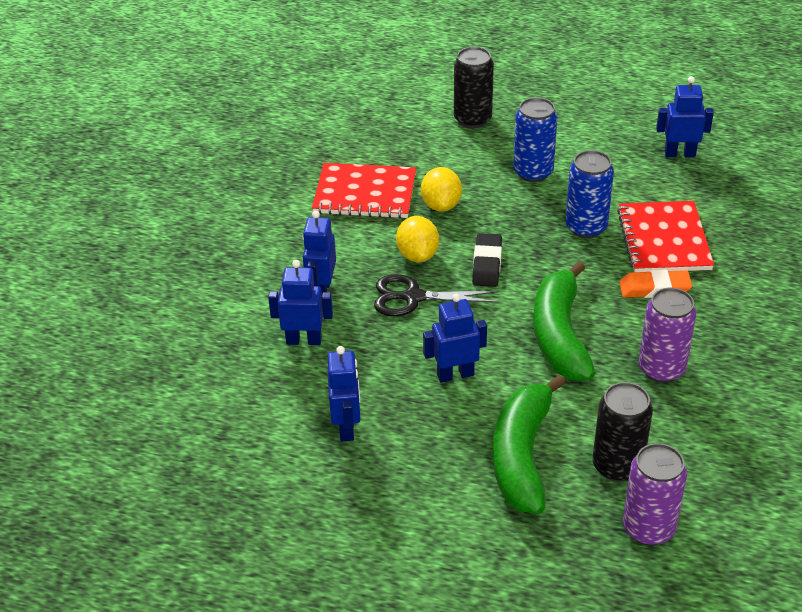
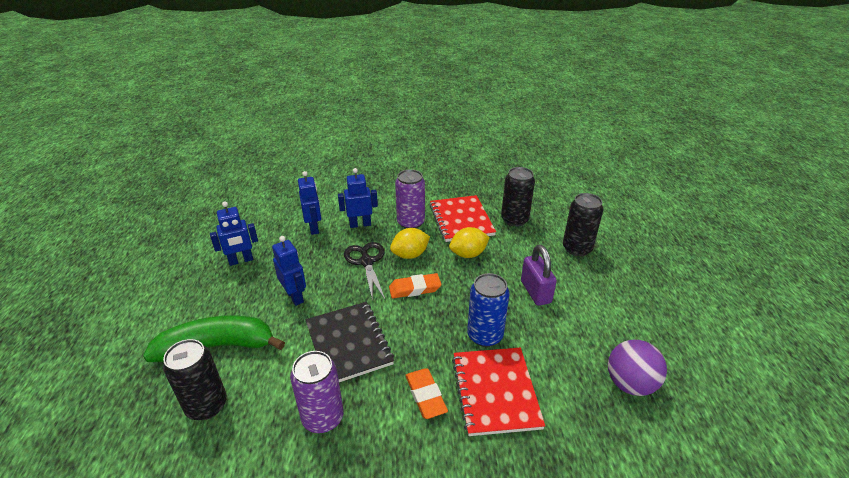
camera: 70 degrees right, 5 degrees down
black eraser [472,233,502,287] -> orange eraser [389,273,441,298]
blue can [513,97,558,182] -> purple padlock [521,245,557,306]
green banana [533,261,595,381] -> black notebook [305,302,394,382]
red notebook [617,201,714,272] -> red notebook turned 75 degrees counterclockwise [452,348,545,436]
purple can [623,443,687,545] -> purple can moved to [395,169,425,229]
blue robot [656,76,714,158] -> purple ball [608,340,667,396]
none -> black can [501,167,535,227]

